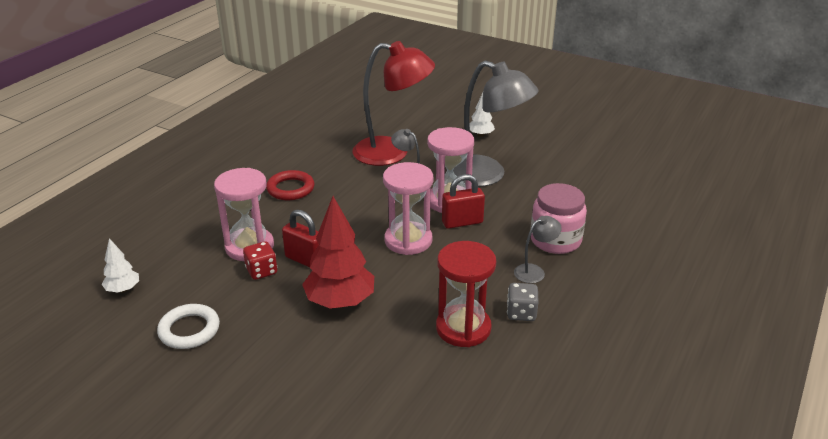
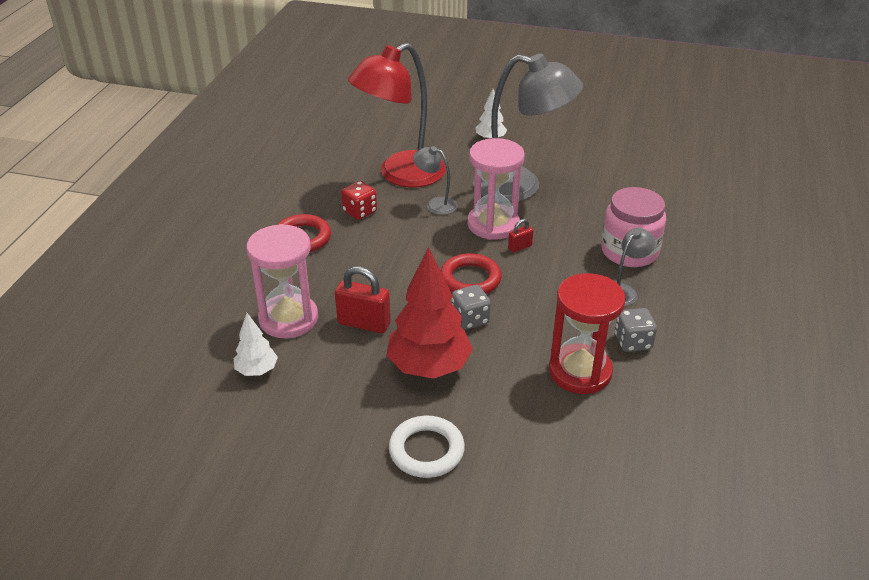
camera: 15 degrees left, 5 degrees up
white tree [102,238,139,293] -> white tree moved to [234,313,278,376]
white ring [157,304,220,349] -> white ring moved to [389,416,465,478]
red dice [243,241,277,280] -> red dice moved to [341,181,377,220]
red lamp [352,41,435,166] -> red lamp turned 150 degrees clockwise [348,43,446,187]
pink hourglass [383,162,433,255] -> red ring [441,253,502,294]
red padlock [442,174,485,229] -> red padlock [508,219,534,253], size x0.52
none -> grey dice [451,285,491,330]

